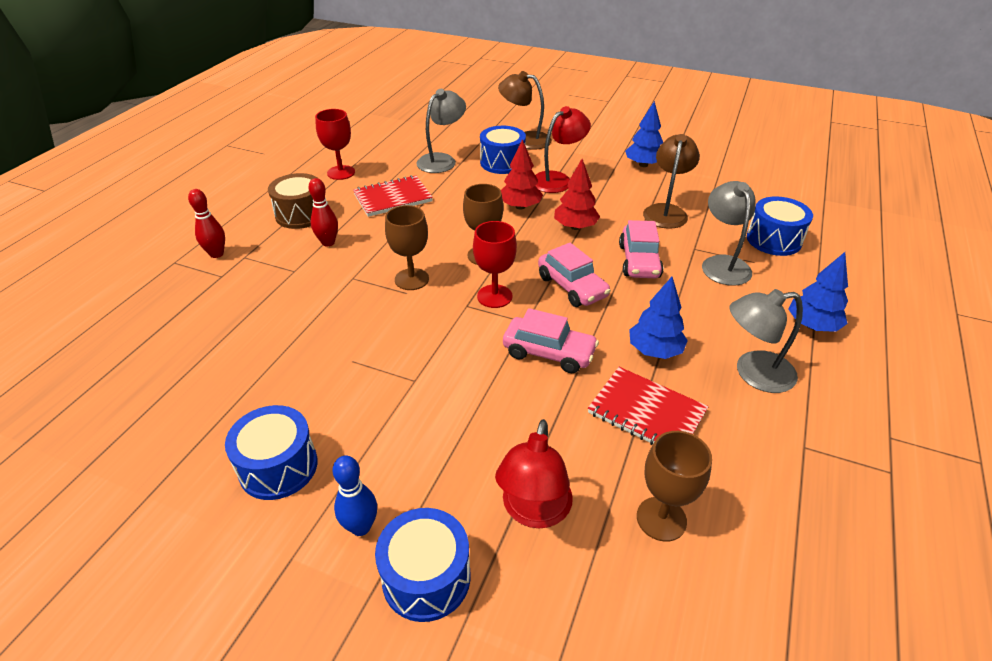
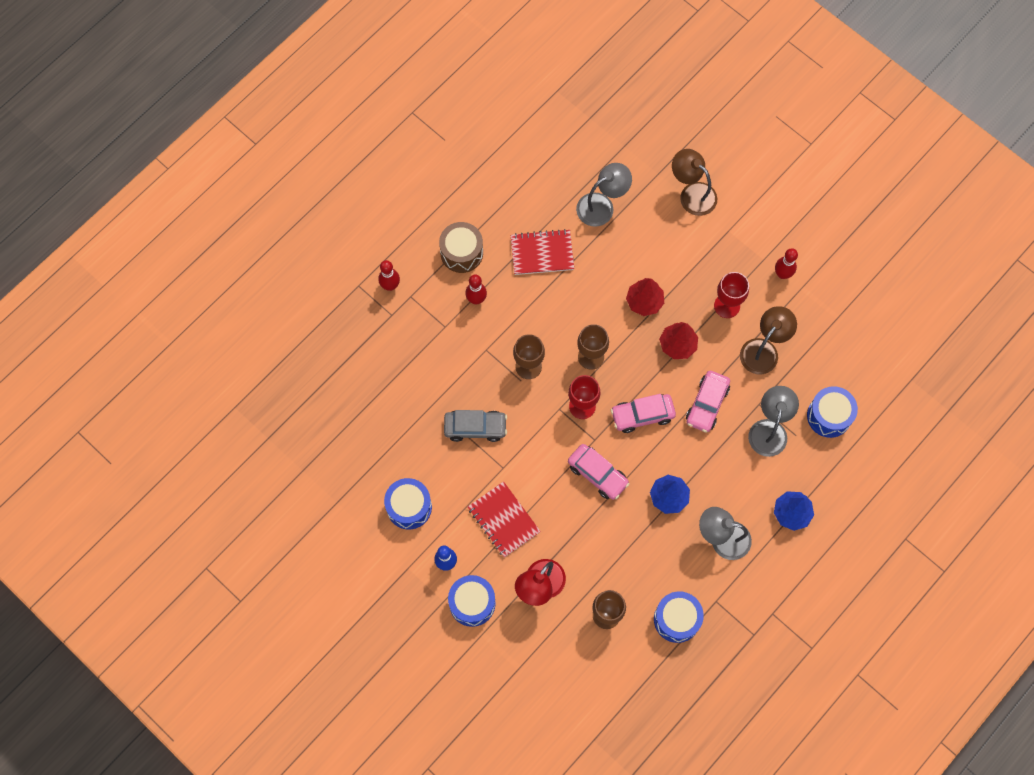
camera: 20 degrees right, 30 degrees up
red goblet [315,109,355,180] -> red goblet moved to [714,272,749,318]
blue drum [480,126,526,174] -> blue drum moved to [654,591,704,643]
red lamp [535,106,591,193] -> none
pink car [538,243,611,307] -> pink car turned 90 degrees clockwise [611,394,676,433]
red notebook [588,367,709,445] -> red notebook moved to [468,482,541,558]
blue tree [625,101,663,167] -> red bowling pin [775,248,798,279]
none -> grey car [444,410,507,442]

